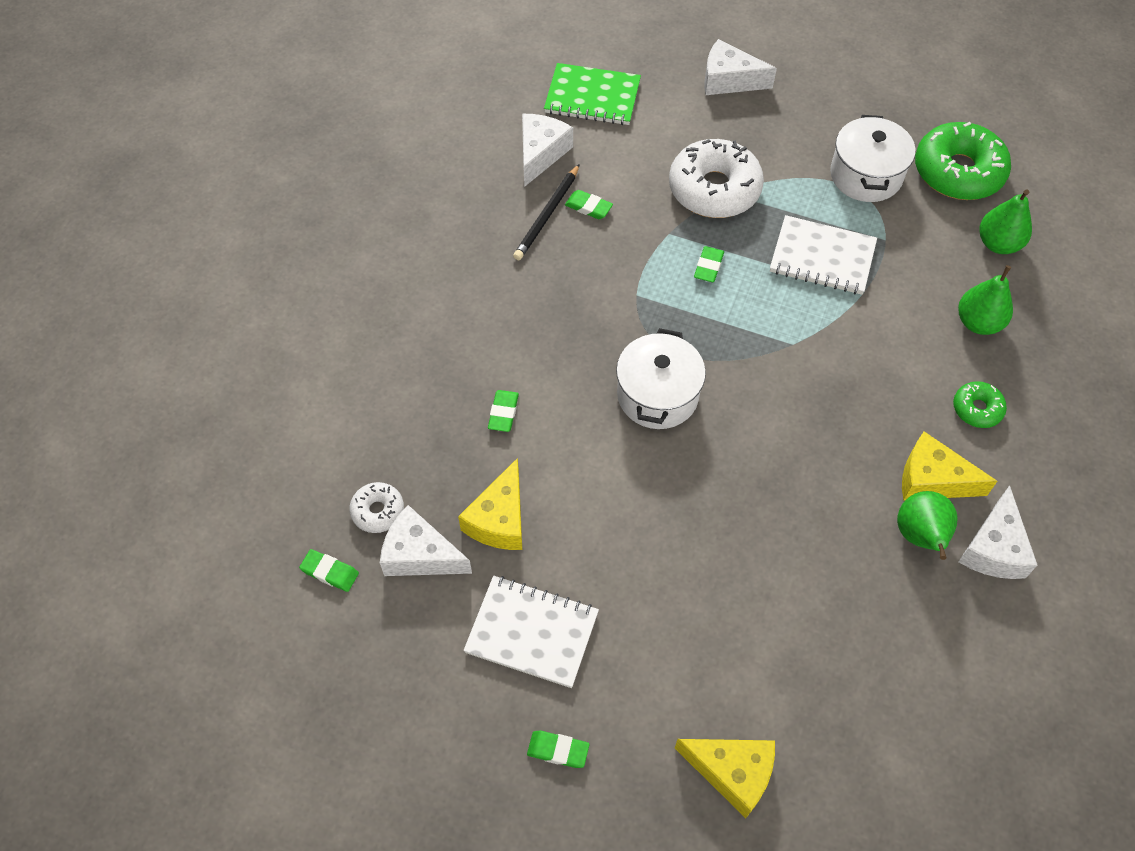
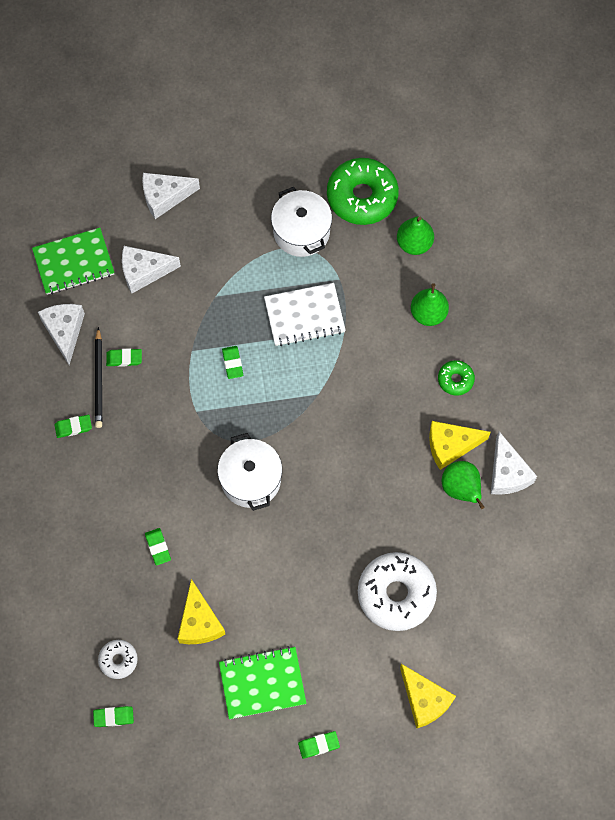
camera: 30 degrees left, 10 degrees up
white cheese [380,505,472,576] -> white cheese moved to [122,246,181,294]
white notebook [464,576,599,688] -> green notebook [219,646,307,719]
white donut [669,139,764,218] -> white donut moved to [358,552,437,631]
yellow cheese [675,739,775,818] -> yellow cheese turned 60 degrees clockwise [400,664,456,728]
none -> green eraser [55,415,92,438]

